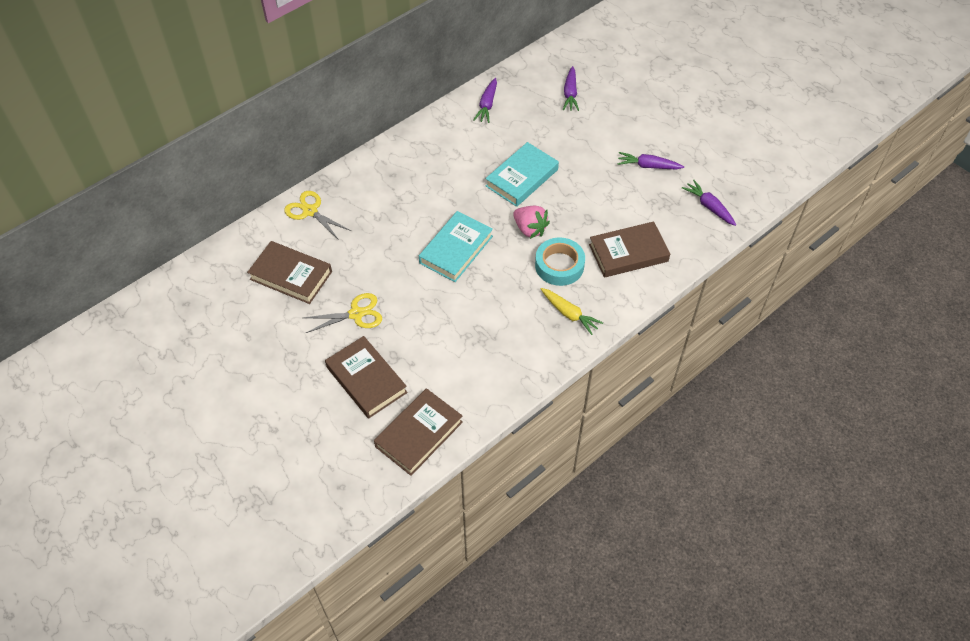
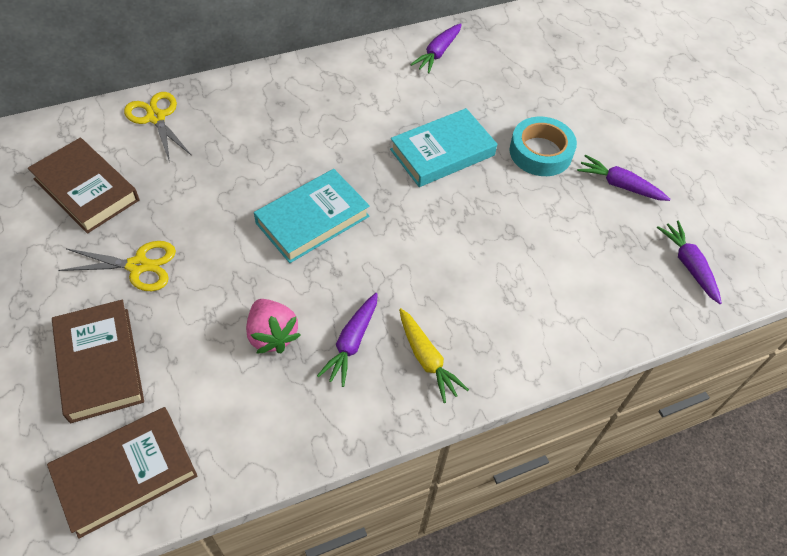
camera: 15 degrees right, 0 degrees up
pink strawberry [513,206,550,239] -> pink strawberry moved to [246,299,301,354]
turquoise tape [535,237,585,286] -> turquoise tape moved to [509,116,577,176]
purple carrot [563,66,579,111] -> purple carrot moved to [317,293,378,387]
brown book [589,221,670,278] -> none

